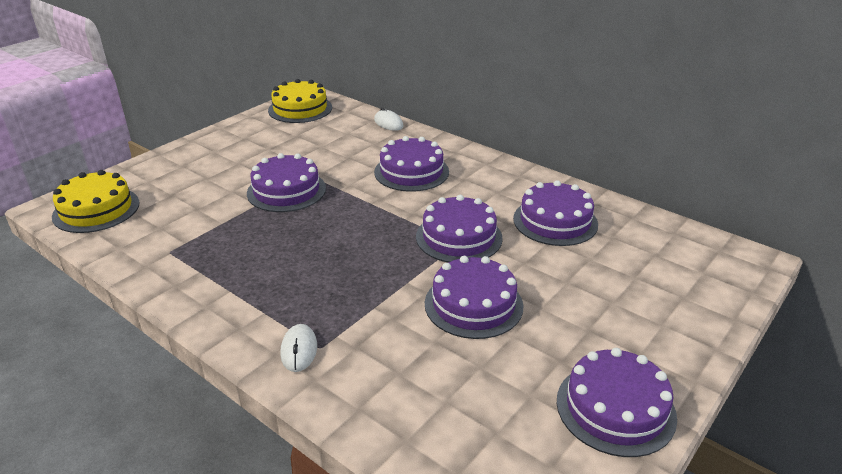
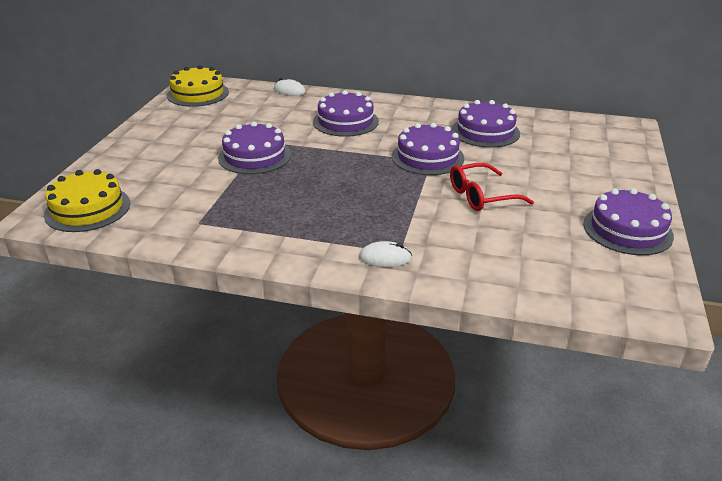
camera: 25 degrees left, 0 degrees up
white mouse [280,324,317,372] -> white mouse turned 60 degrees counterclockwise [359,241,412,267]
purple cake [425,256,523,339] -> red glasses [450,163,534,211]

